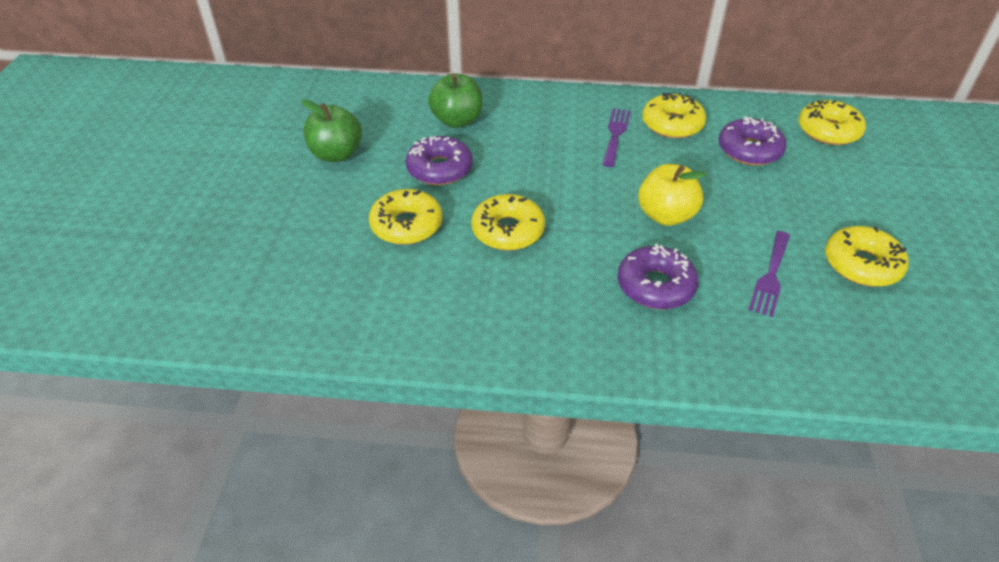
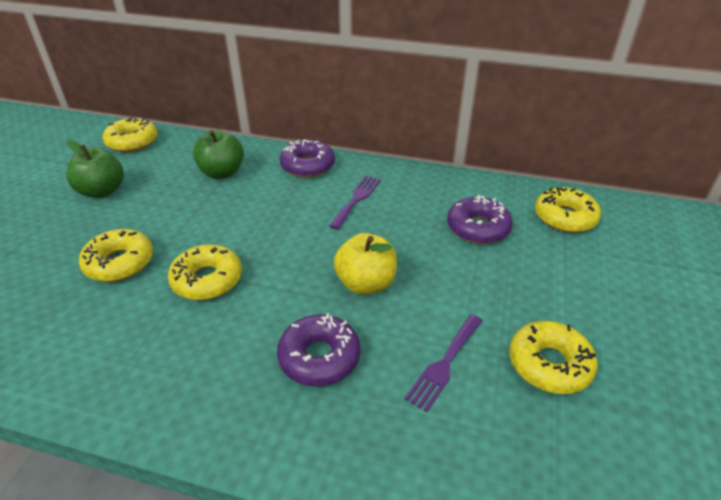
camera: 10 degrees right, 5 degrees down
purple donut [405,136,473,185] -> purple donut moved to [280,139,335,178]
yellow donut [642,92,706,138] -> yellow donut moved to [103,116,158,152]

